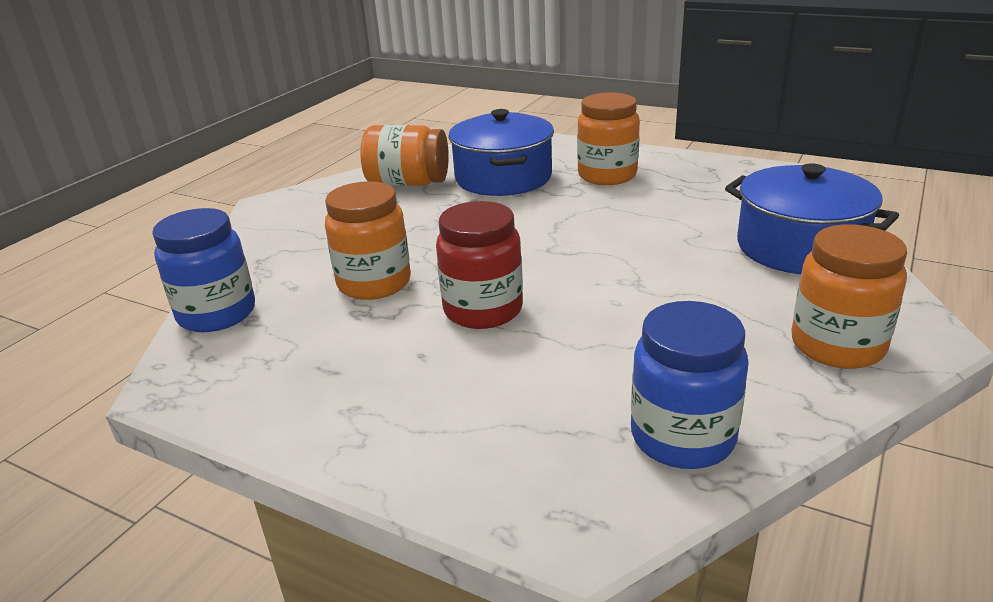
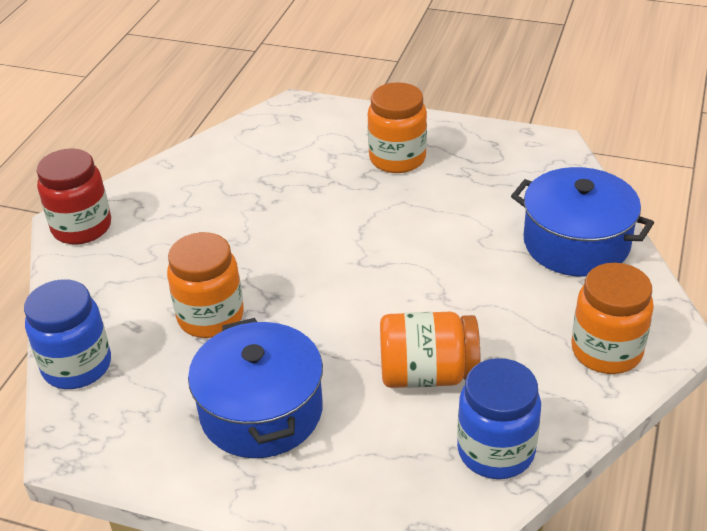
camera: 10 degrees left, 10 degrees up
orange jar [360,125,449,186] -> orange jar moved to [380,312,480,388]
red jar [436,201,523,329] -> red jar moved to [37,148,111,244]
blue pot [448,109,554,196] -> blue pot moved to [188,318,323,458]

